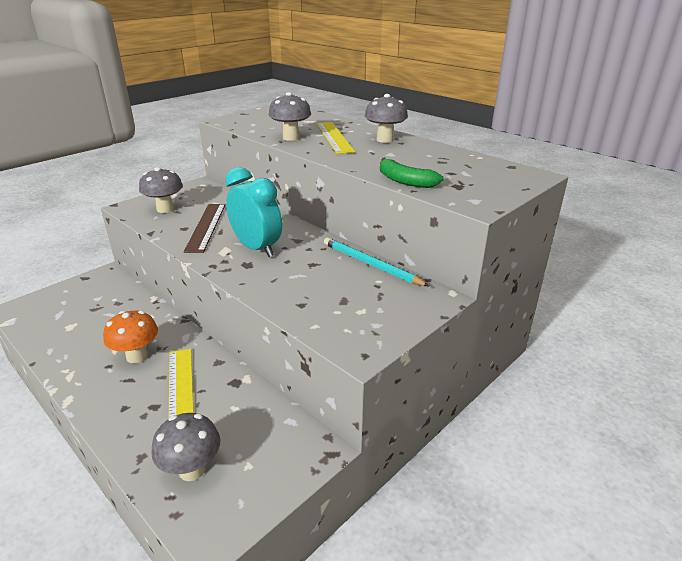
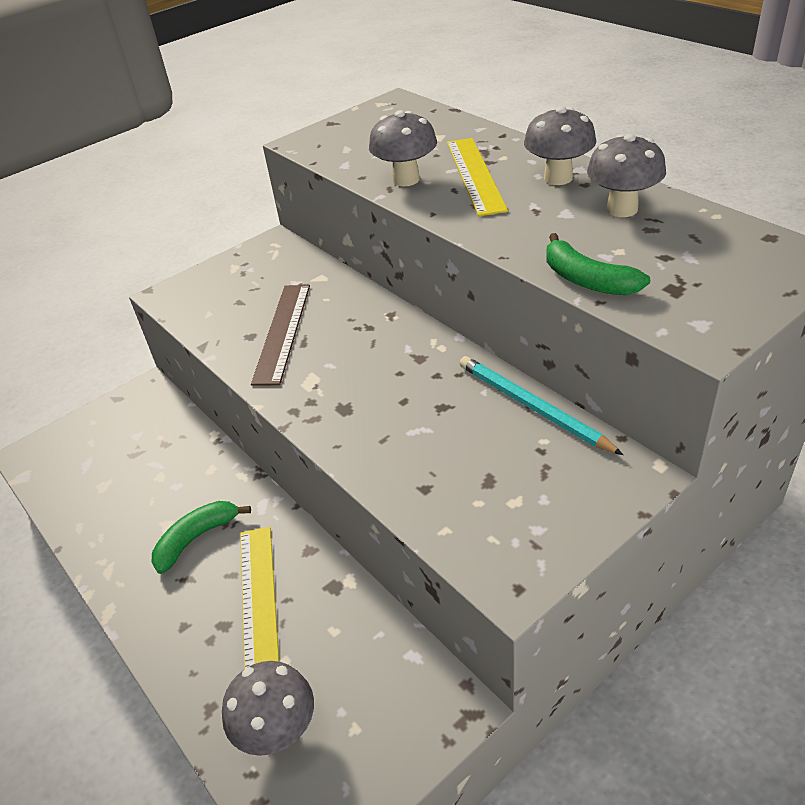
camera: 10 degrees right, 10 degrees up
orange mushroom [103,311,158,363] -> green banana [152,501,251,574]
grey mushroom [139,167,183,213] -> grey mushroom moved to [587,134,666,217]
turquoise clock [225,167,282,257] -> none

